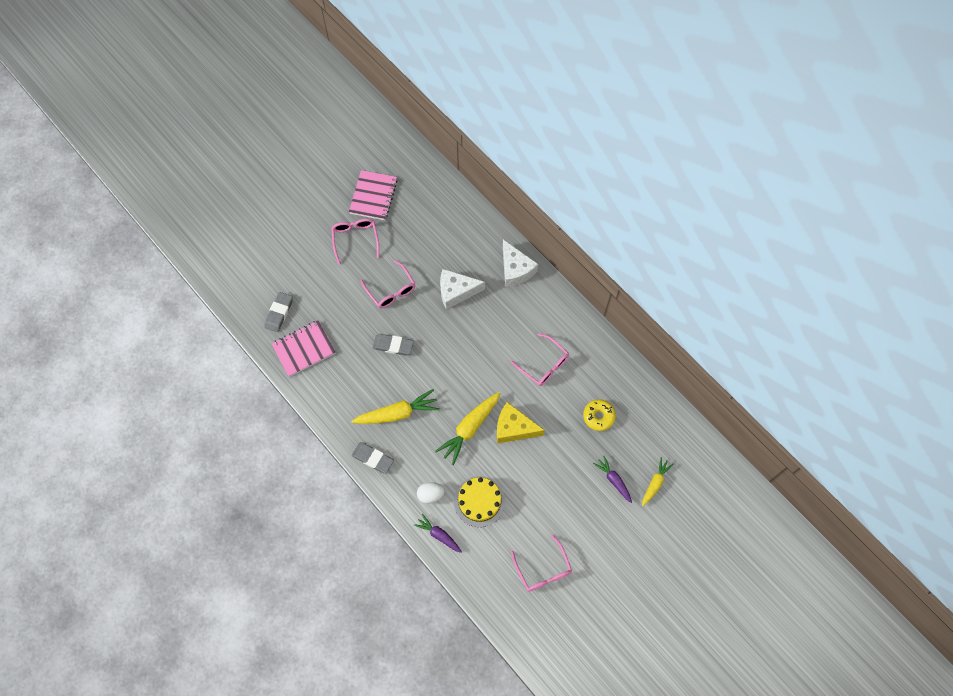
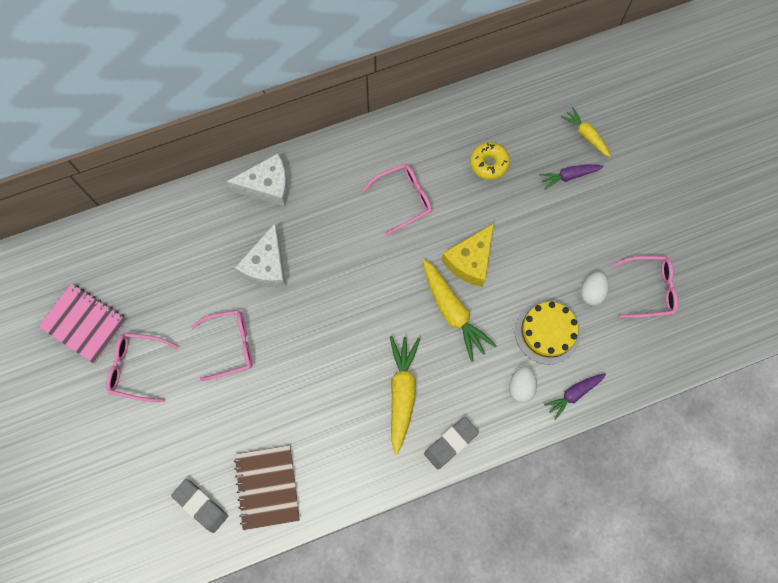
camera: 70 degrees left, 5 degrees up
pink notebook [272,320,336,377] -> brown notebook [234,445,300,530]
grey eraser [373,334,414,356] -> none
none -> white egg [580,272,609,306]

